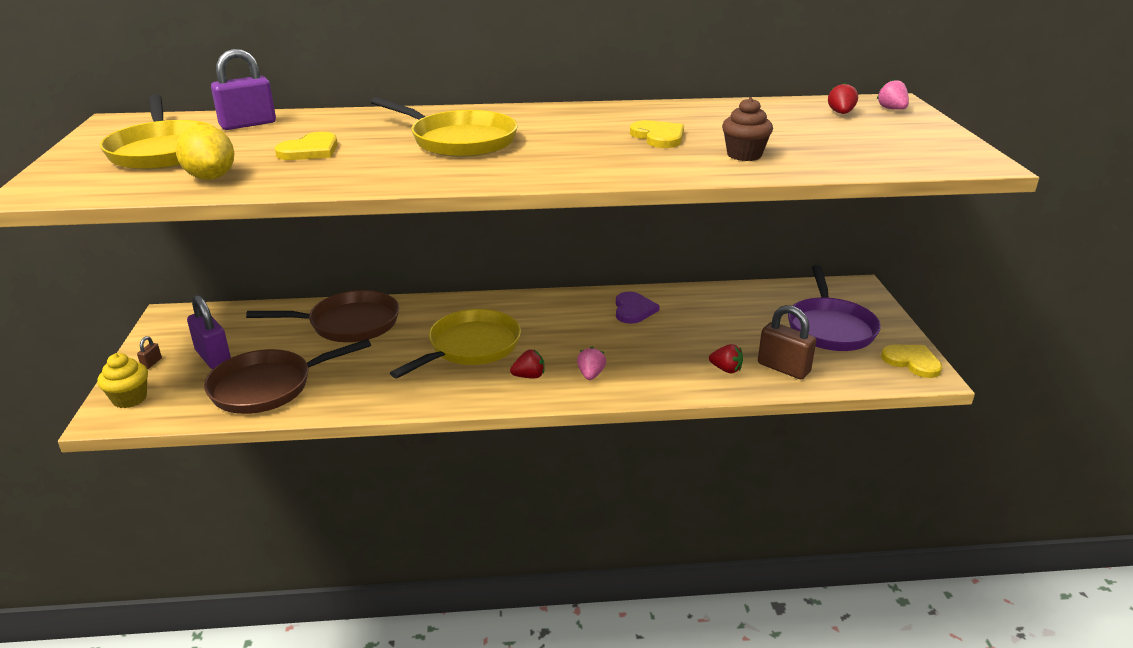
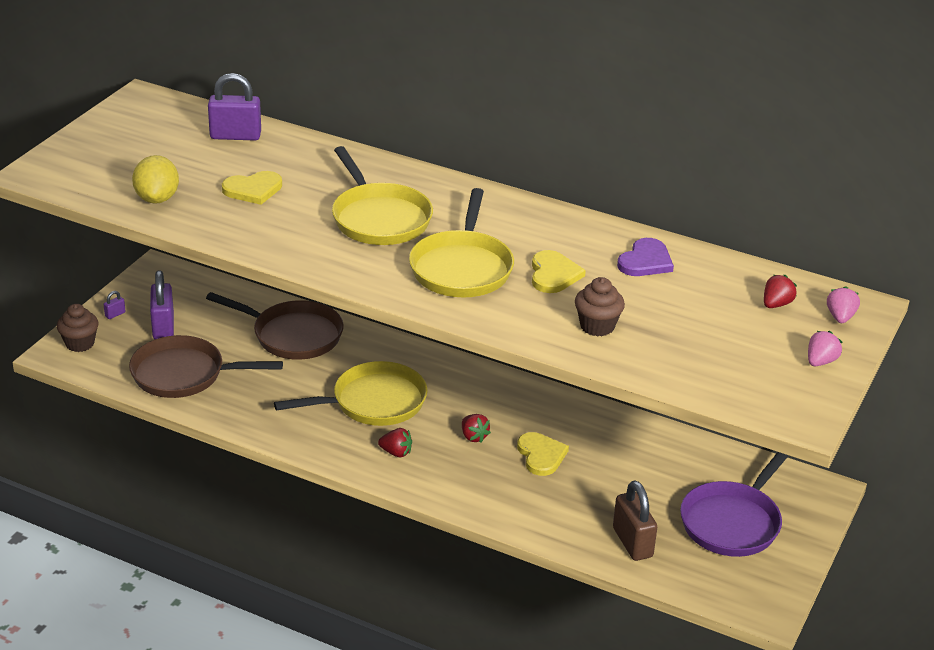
camera: 30 degrees right, 5 degrees up
yellow cupcake [97,353,148,408] -> brown cupcake [57,304,99,352]
yellow pan [100,94,213,170] -> yellow pan moved to [409,188,514,297]
brown padlock [137,336,162,369] -> purple padlock [104,291,125,319]
pink strawberry [577,347,606,380] -> pink strawberry moved to [808,331,842,366]
purple heart [616,291,660,324] -> purple heart moved to [617,238,674,276]
red strawberry [709,344,743,373] -> red strawberry moved to [462,414,491,443]
yellow heart [881,345,942,378] -> yellow heart moved to [517,432,569,476]

